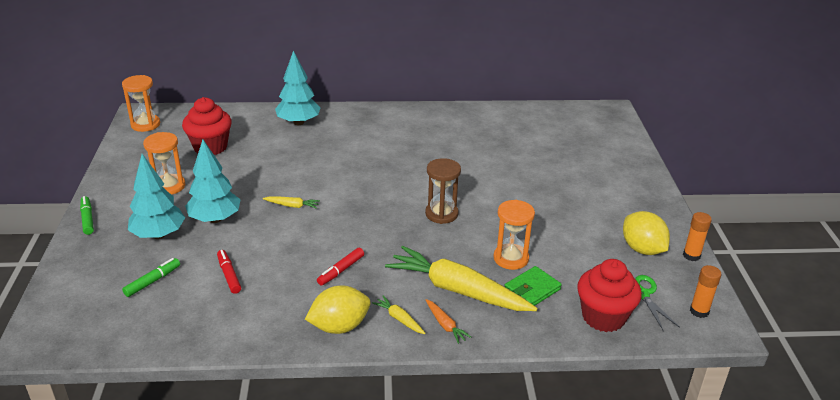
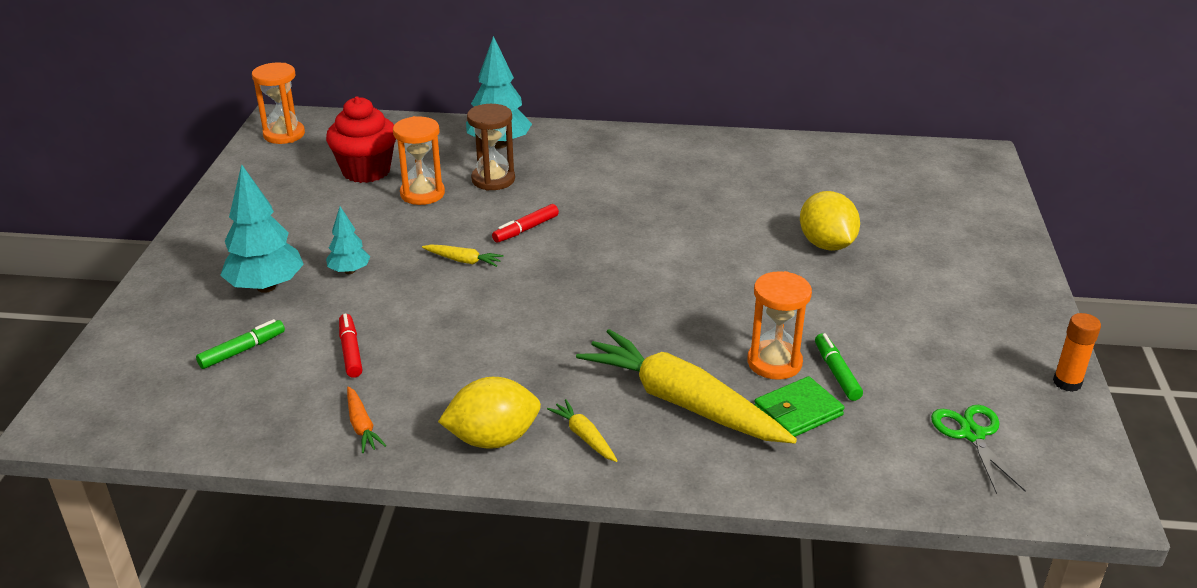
camera: 10 degrees right, 0 degrees up
green marker [80,196,94,235] -> green marker moved to [815,333,863,401]
orange hourglass [143,132,185,195] -> orange hourglass moved to [393,116,445,205]
turquoise tree [185,139,241,223] -> turquoise tree [326,207,370,274], size x0.56
red marker [317,248,364,286] -> red marker moved to [492,204,559,243]
brown hourglass [425,158,461,224] -> brown hourglass moved to [467,104,515,191]
orange carrot [426,299,471,344] -> orange carrot moved to [347,386,386,453]
red cupcake [577,259,642,332] -> none
yellow lemon [623,211,670,255] -> yellow lemon moved to [800,191,860,251]
orange glue stick [690,265,721,318] -> none

